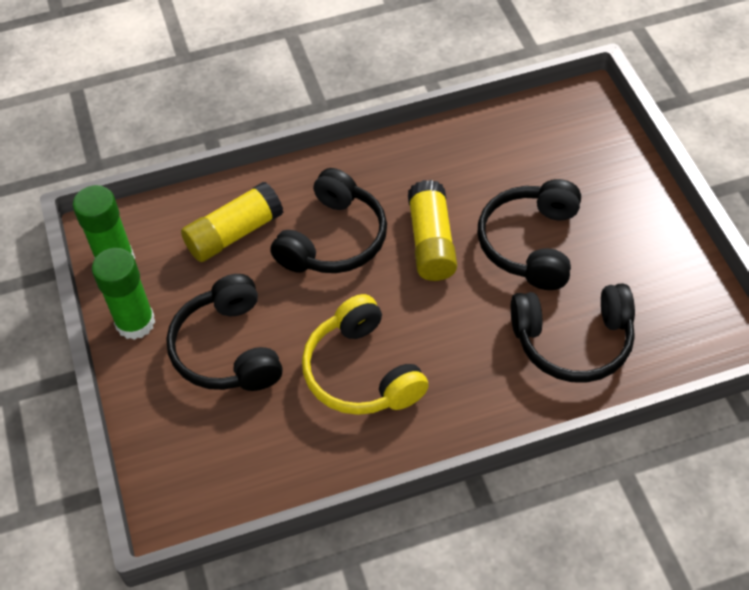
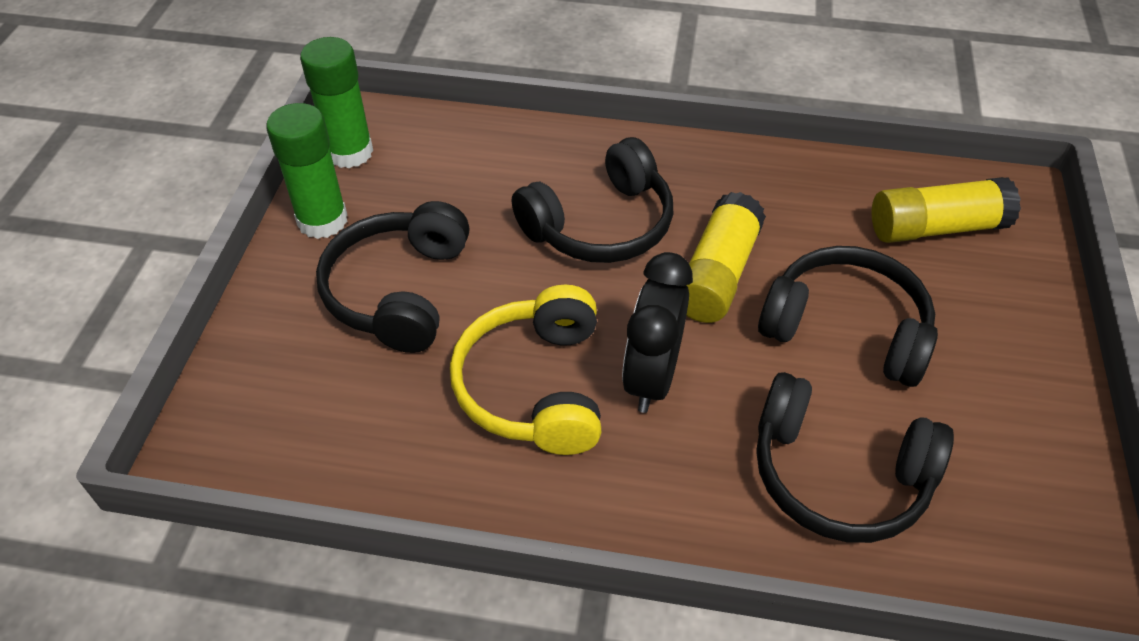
camera: 25 degrees right, 5 degrees down
yellow glue stick [181,182,283,262] -> yellow glue stick moved to [872,177,1021,243]
black headphones [477,179,581,290] -> black headphones turned 75 degrees clockwise [758,246,938,387]
none -> black clock [622,252,693,413]

